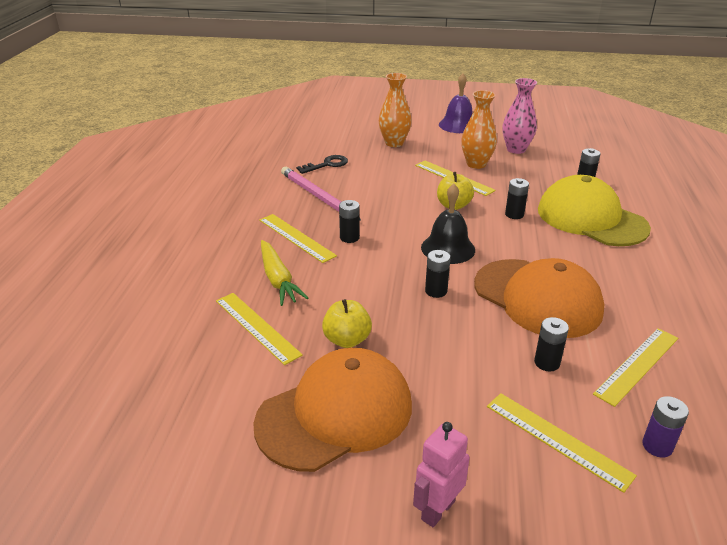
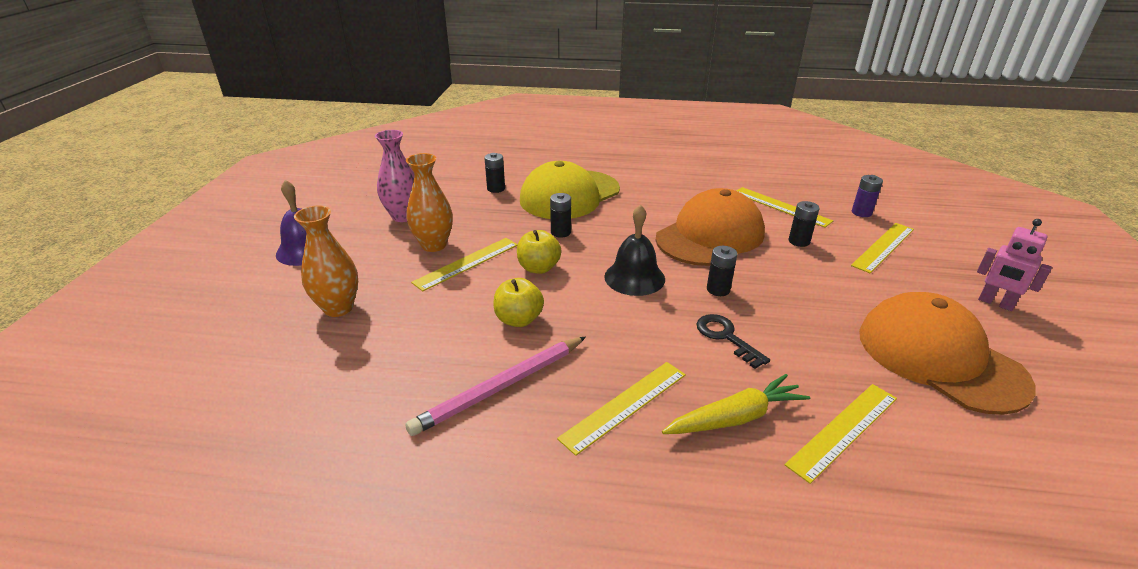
camera: 90 degrees left, 0 degrees up
black key [296,155,348,174] -> black key moved to [697,314,770,369]
yellow apple [322,299,372,348] -> yellow apple moved to [493,278,544,327]
black battery [339,200,360,243] -> none

